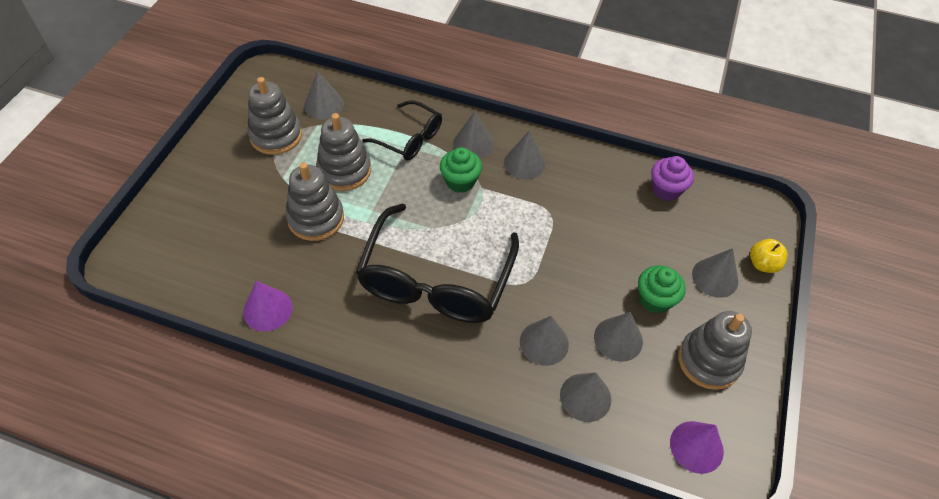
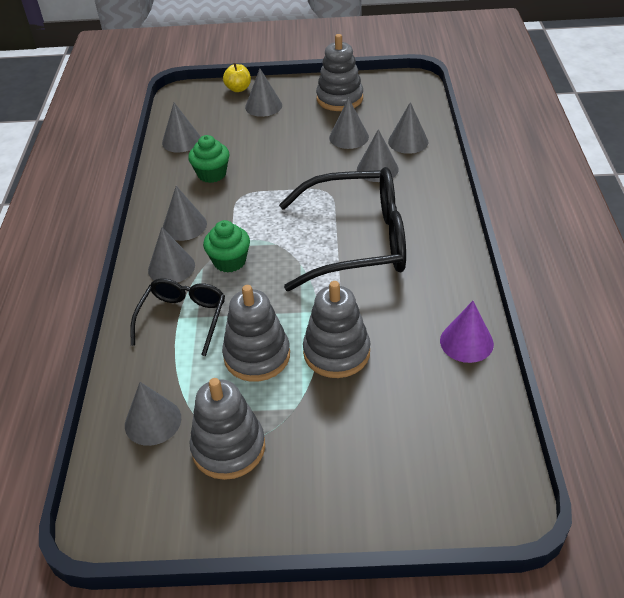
camera: 105 degrees left, 10 degrees down
green cupcake [638,265,686,313] -> green cupcake moved to [188,135,230,183]
purple cupcake [651,156,694,201] -> grey cone [162,103,200,153]
purple cone [670,421,724,474] -> none

